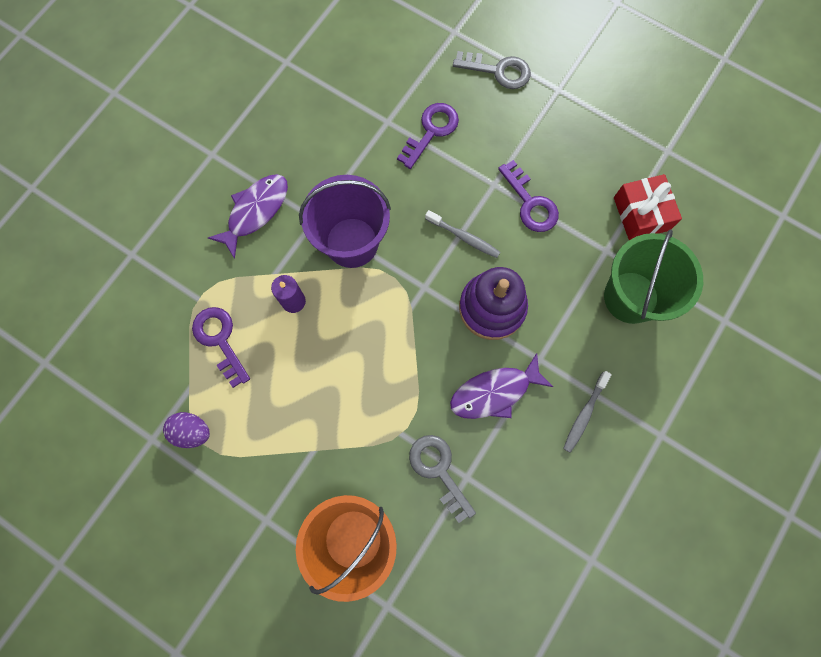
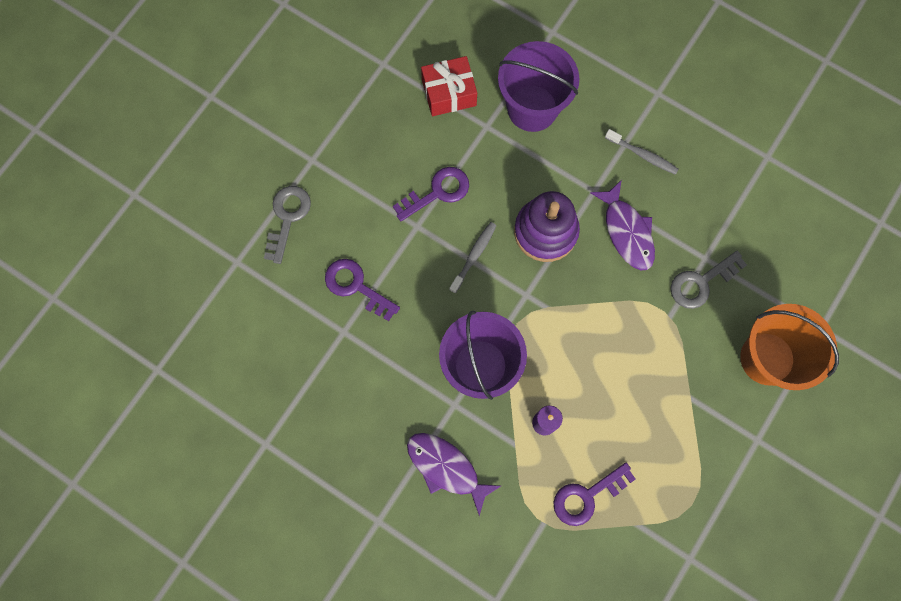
camera: 90 degrees left, 0 degrees up
purple egg [163,412,210,448] -> none
green bucket [604,229,703,324] -> purple bucket [498,41,579,132]

